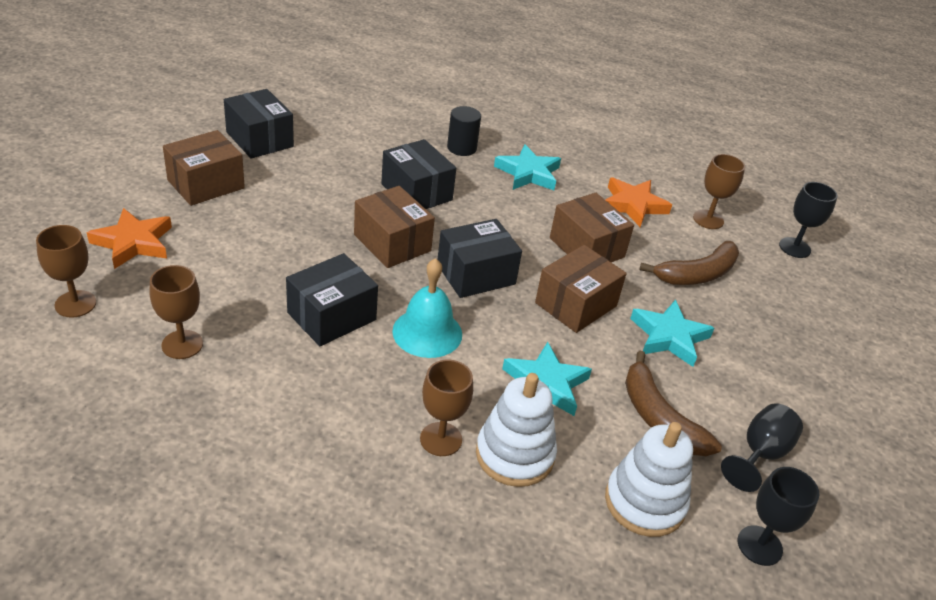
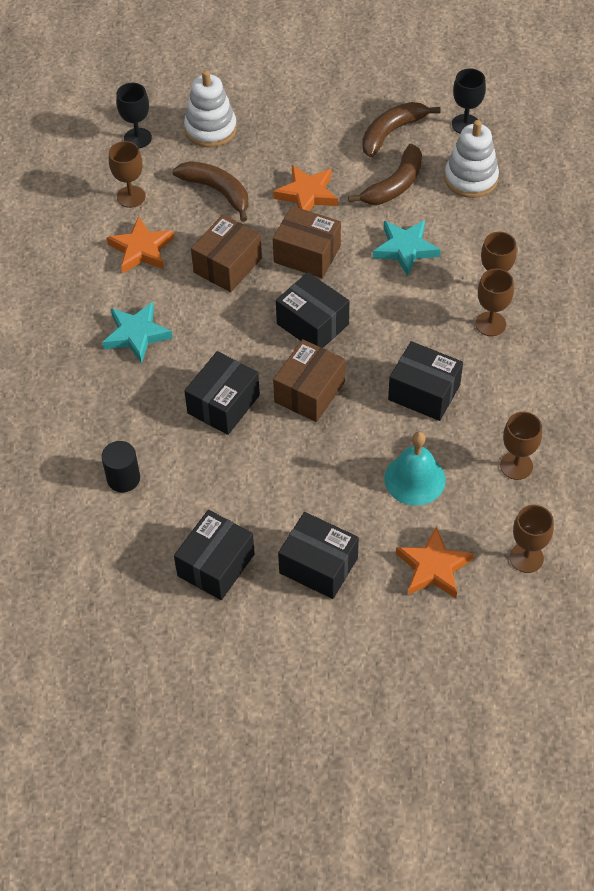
camera: 105 degrees left, 15 degrees up
brown box [163,130,245,206] -> black box [278,512,359,599]
turquoise bell [392,258,462,358] -> turquoise bell moved to [384,432,446,506]
black cylinder [447,106,481,156] -> black cylinder moved to [101,441,140,492]
white stacking toy [476,373,557,487] -> white stacking toy moved to [184,70,237,147]
turquoise star [630,300,714,367] -> orange star [273,165,338,211]
black goblet [721,403,803,492] -> brown banana [362,102,440,158]
none -> brown goblet [475,269,514,336]

